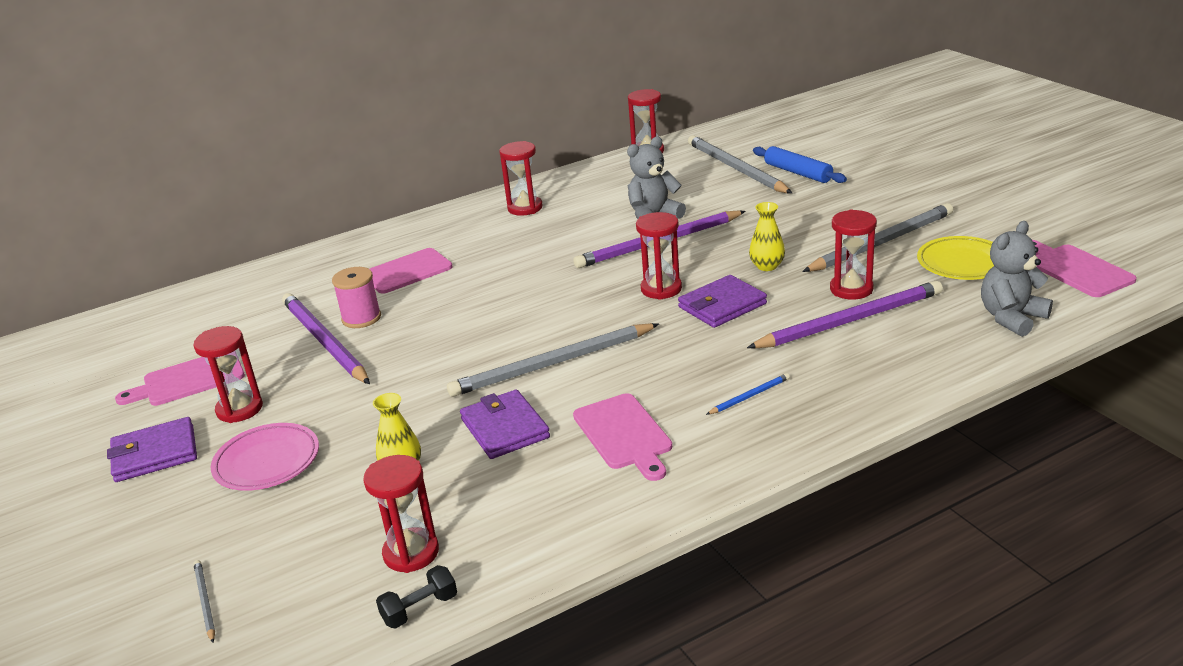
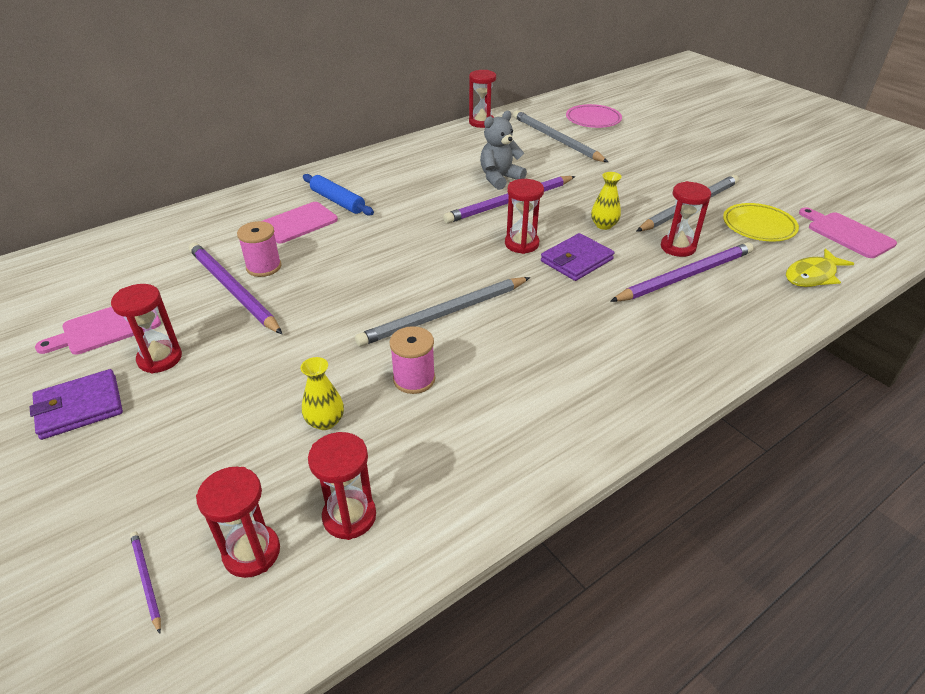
camera: 10 degrees left, 10 degrees up
grey pencil [193,560,215,643] -> purple pencil [130,531,161,634]
pink plate [211,423,319,491] -> pink plate moved to [566,104,622,128]
black dumbbell [376,565,457,629] -> none
purple wallet [460,389,550,459] -> pink spool [389,326,435,394]
red hourglass [499,141,542,216] -> red hourglass moved to [196,467,280,578]
pink cutting board [573,393,672,481] -> none
blue pencil [706,373,790,415] -> none
blue rolling pin [753,146,847,183] -> blue rolling pin moved to [303,174,374,216]
grey teddy bear [981,221,1053,337] -> yellow fish [786,249,855,287]

